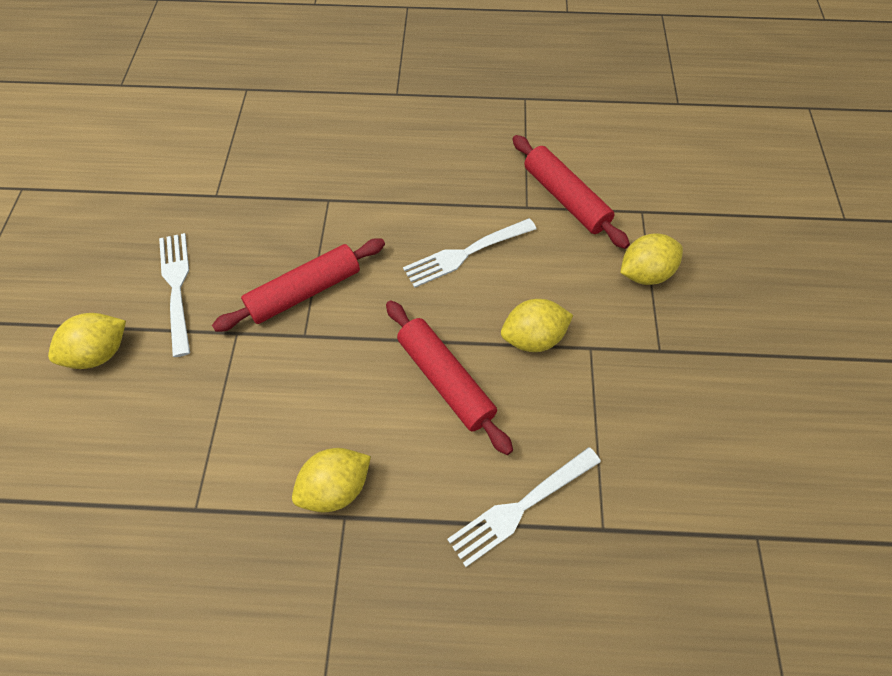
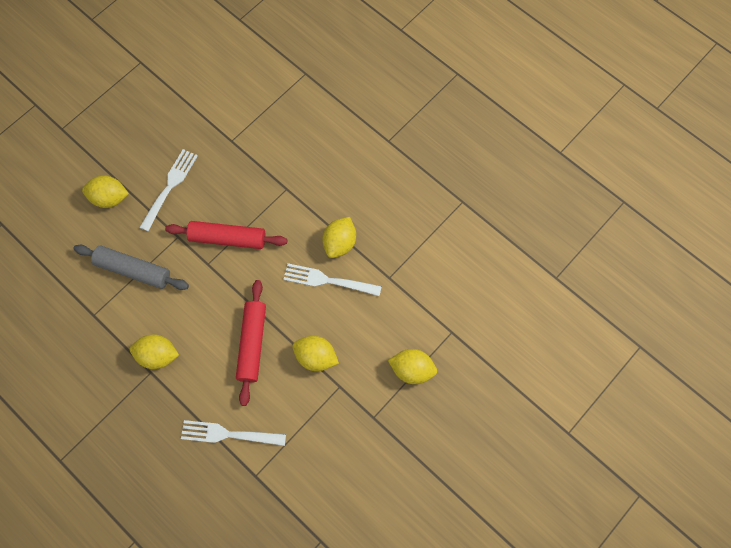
camera: 40 degrees right, 10 degrees up
red rolling pin [512,135,630,249] -> none
none -> grey rolling pin [73,245,189,290]
none -> yellow lemon [322,217,356,258]

